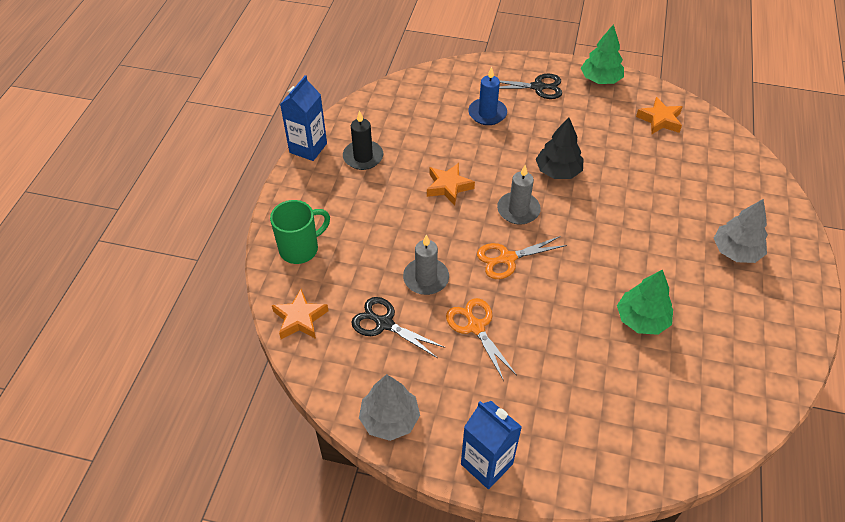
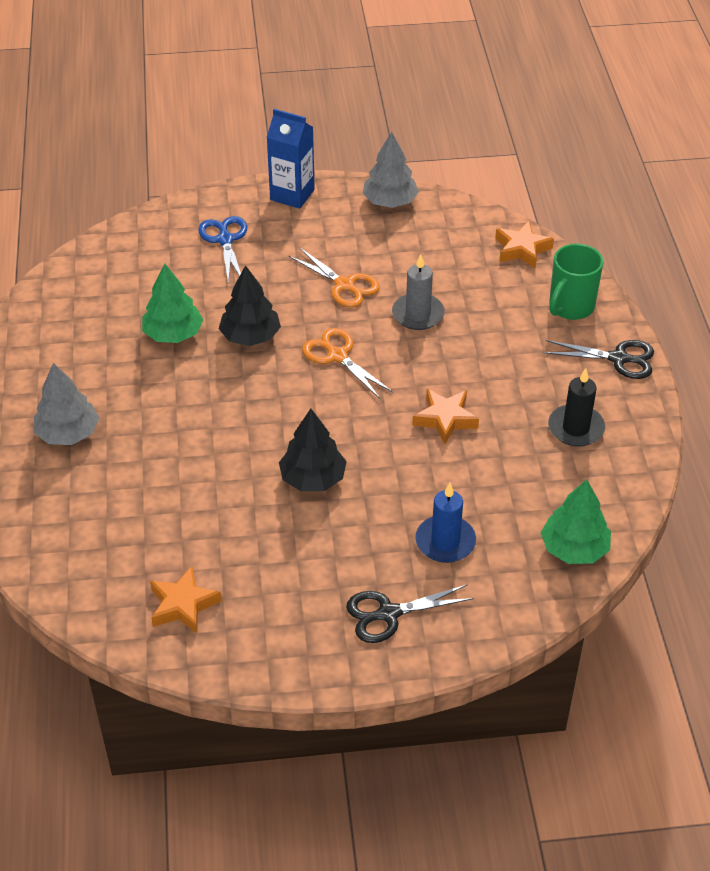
camera: 160 degrees right, 5 degrees down
blue carton [280,75,327,161] -> none
black scissors [351,297,445,358] -> black scissors moved to [544,340,654,379]
orange scissors [477,236,567,279] -> orange scissors turned 90 degrees counterclockwise [302,328,393,399]
grey candle [497,165,541,225] -> none
green tree [581,24,624,84] -> green tree moved to [541,479,611,564]
none -> blue scissors [198,216,247,282]
none -> black tree [219,265,281,346]

